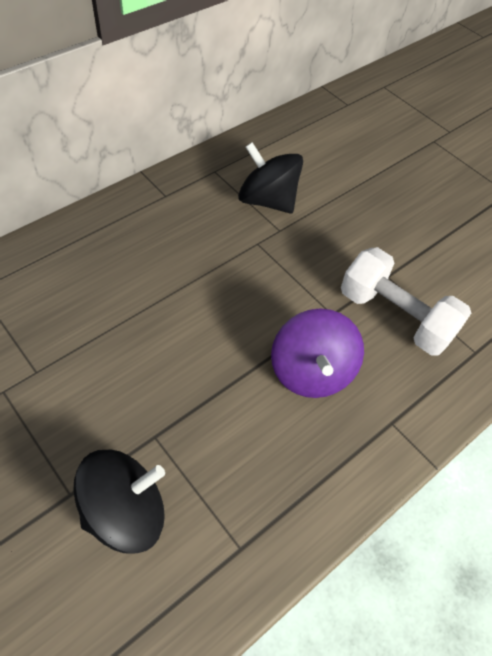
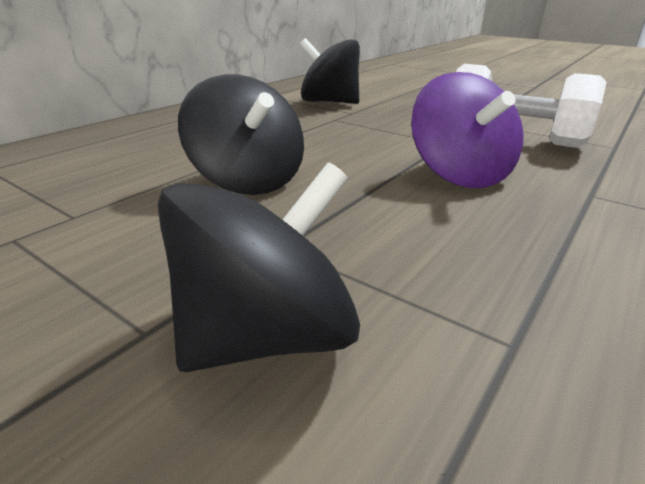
camera: 10 degrees left, 25 degrees down
none -> black spinning top [178,74,304,195]

